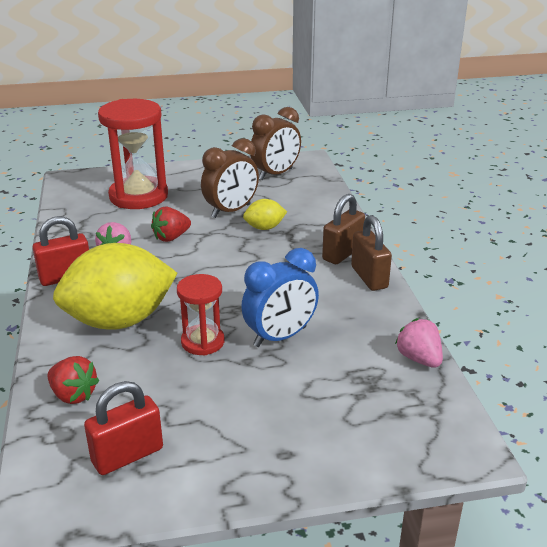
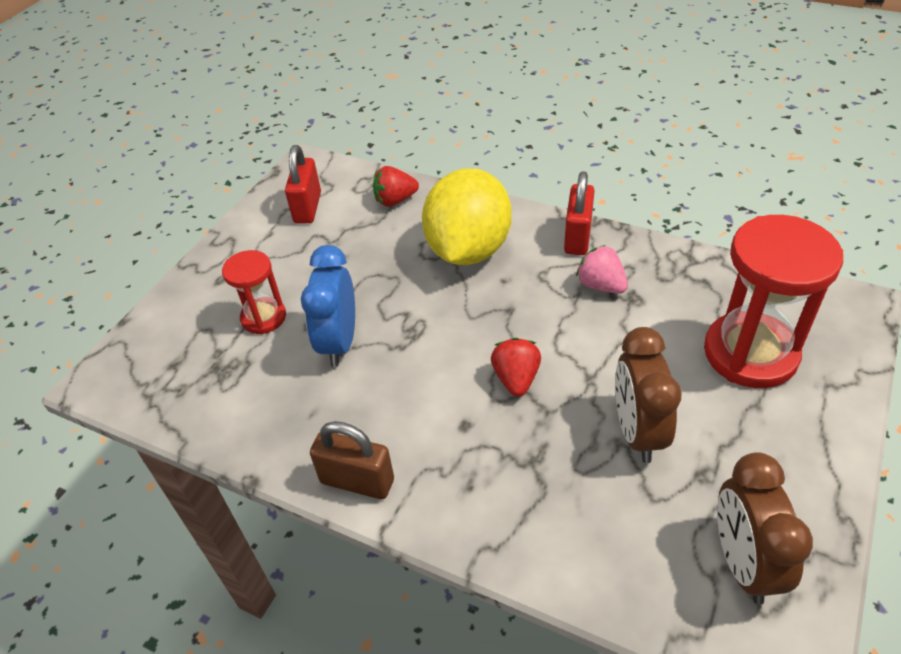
camera: 130 degrees right, 15 degrees up
red strawberry [151,207,191,242] -> red strawberry moved to [491,338,541,397]
red hourglass [177,274,224,355] -> red hourglass moved to [222,250,286,334]
yellow lemon [243,199,287,230] -> none
brown padlock [322,194,365,264] -> none
pink strawberry [395,318,443,368] -> none

